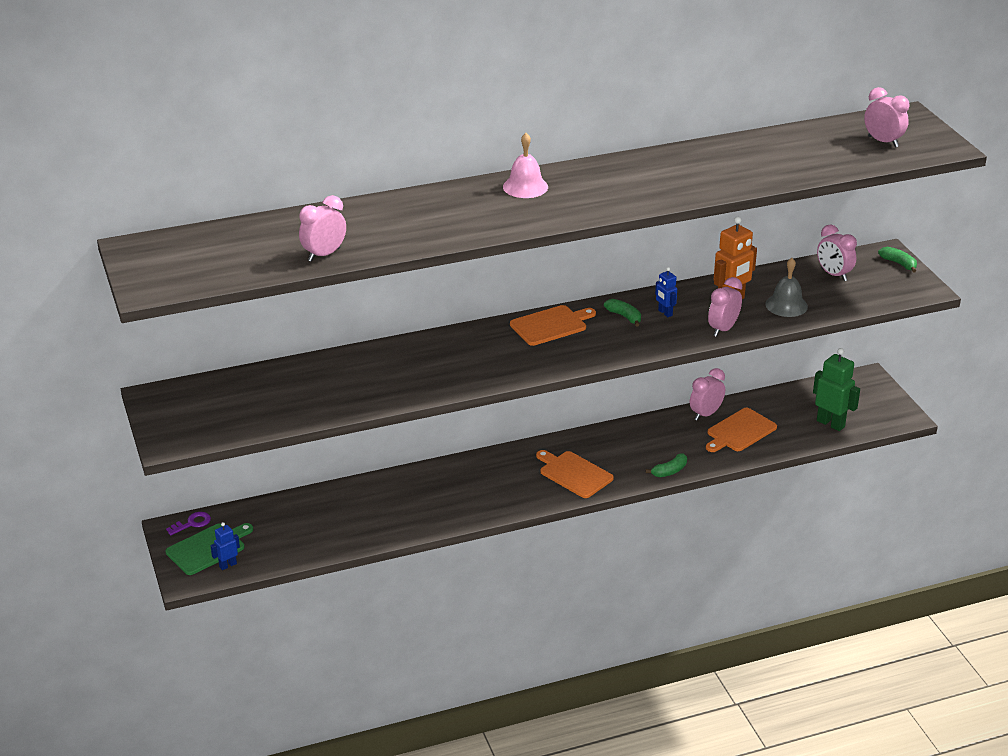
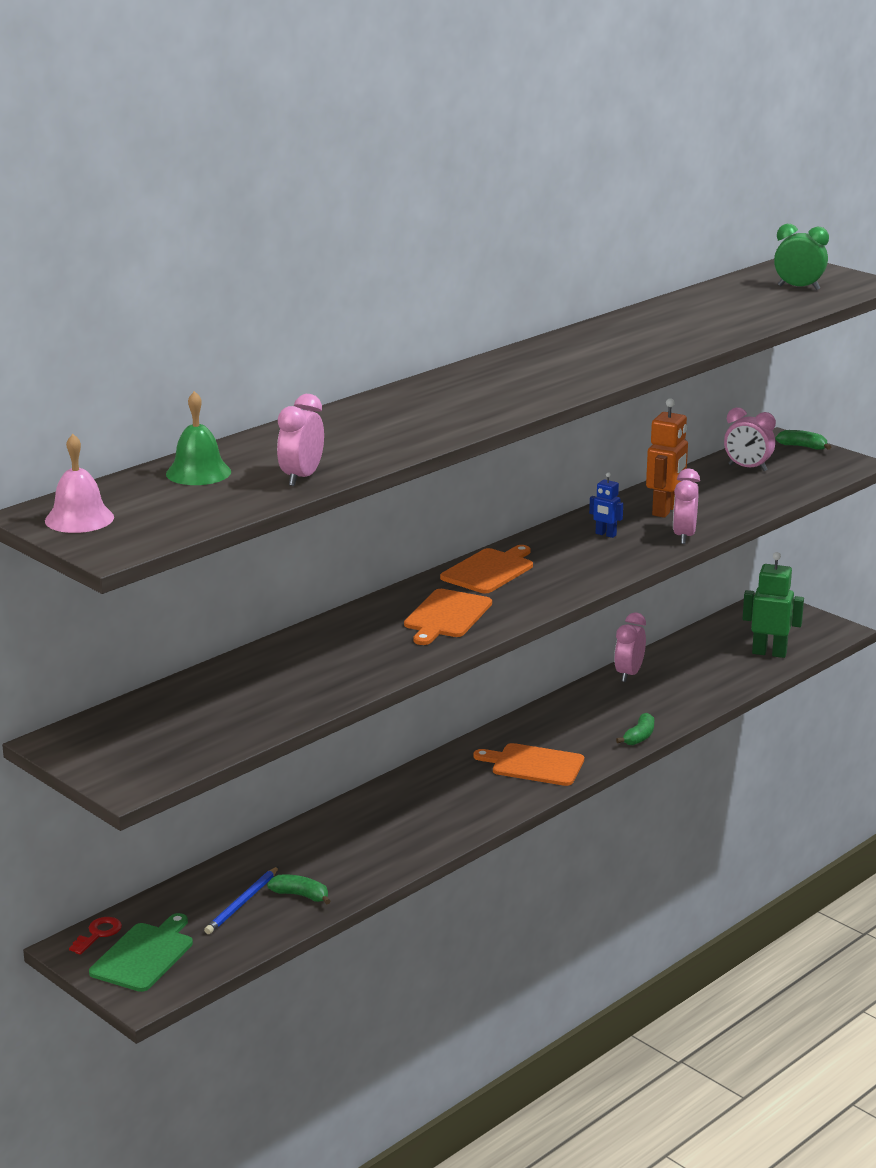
camera: 25 degrees left, 10 degrees down
purple key [166,512,211,535] -> red key [69,917,122,955]
blue robot [211,522,240,570] -> none
pink bell [503,133,548,198] -> pink bell moved to [45,434,114,533]
green banana [604,299,641,326] -> green banana moved to [267,874,330,905]
orange cutting board [706,408,777,452] -> orange cutting board moved to [404,589,492,645]
grey bell [765,258,808,317] -> none
pink clock [864,87,909,147] -> green clock [774,224,829,290]
none -> green bell [166,391,231,485]
none -> blue pencil [204,867,279,934]

